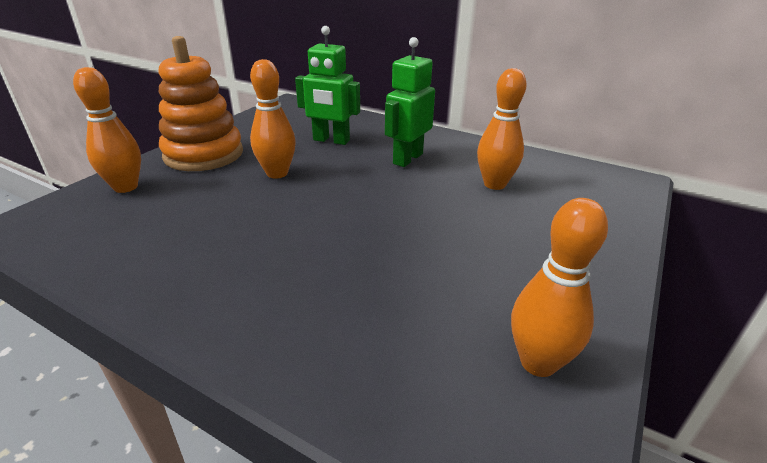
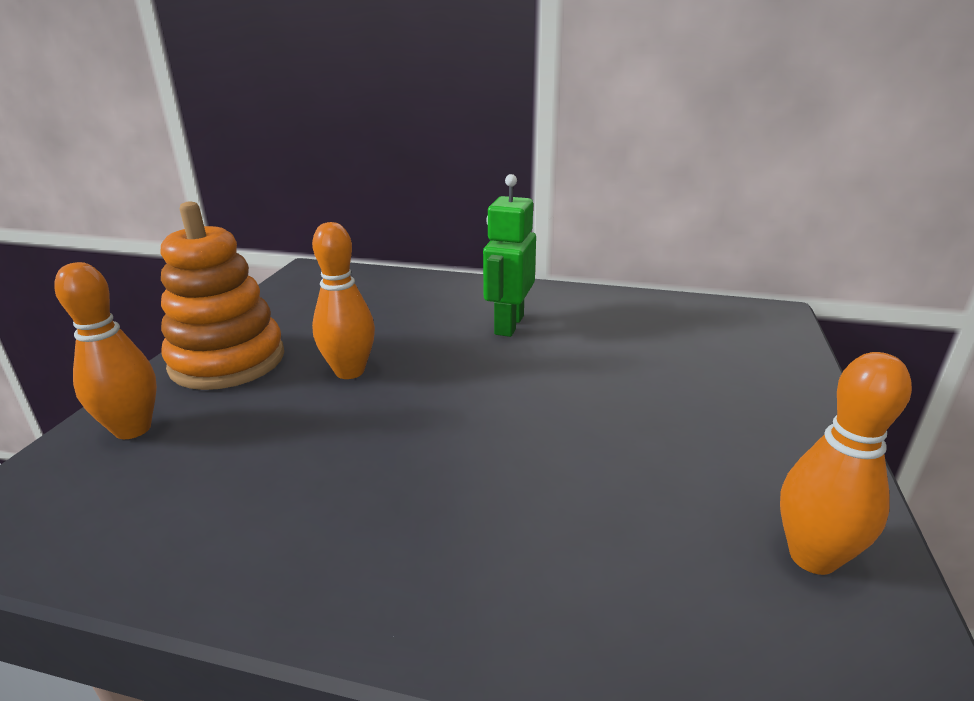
camera: 15 degrees left, 5 degrees down
green robot [295,26,360,145] -> none
orange bowling pin [477,68,527,190] -> none

